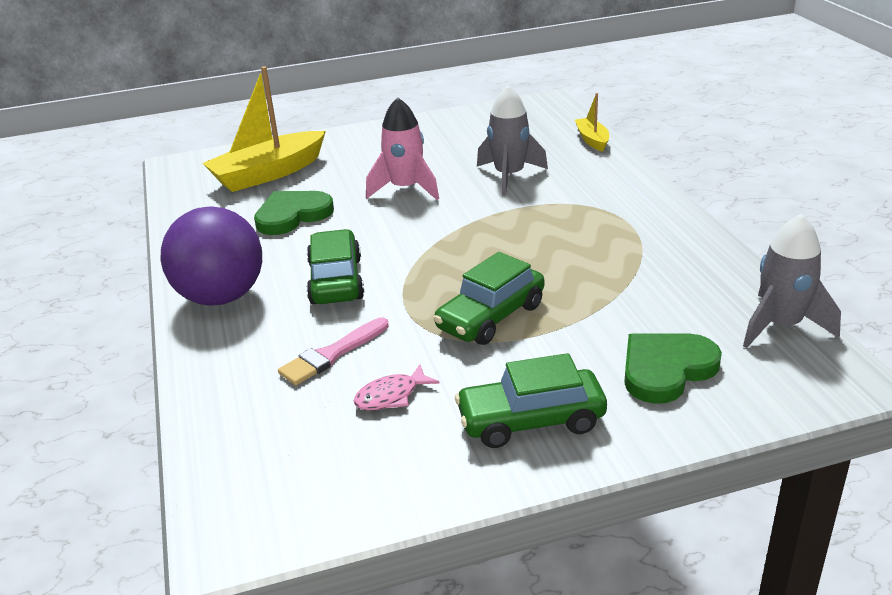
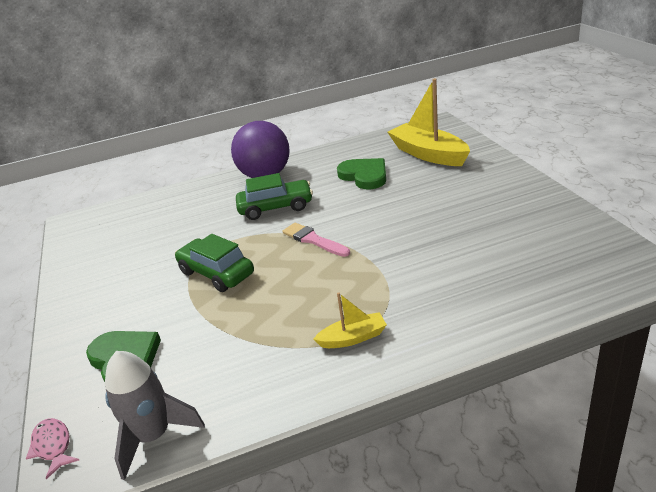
camera: 90 degrees right, 0 degrees up
pink brush [278,317,389,385] -> pink brush moved to [282,223,350,257]
pink fish [354,364,440,410] -> pink fish moved to [26,418,79,479]
pink rocket [366,97,439,200] -> none
green car [455,353,607,448] -> none
grey rocket [477,85,548,196] -> none
yellow boat [575,93,609,152] -> yellow boat moved to [313,292,387,348]

